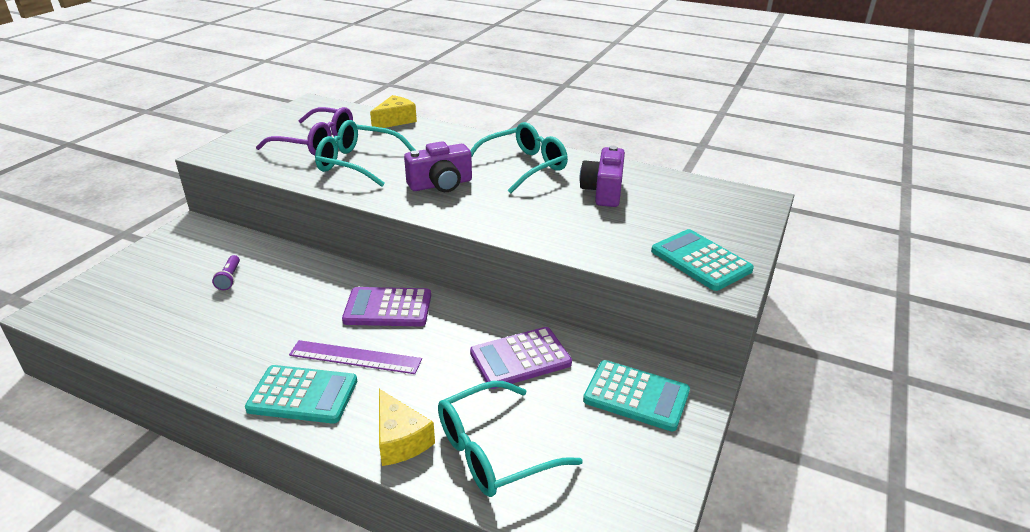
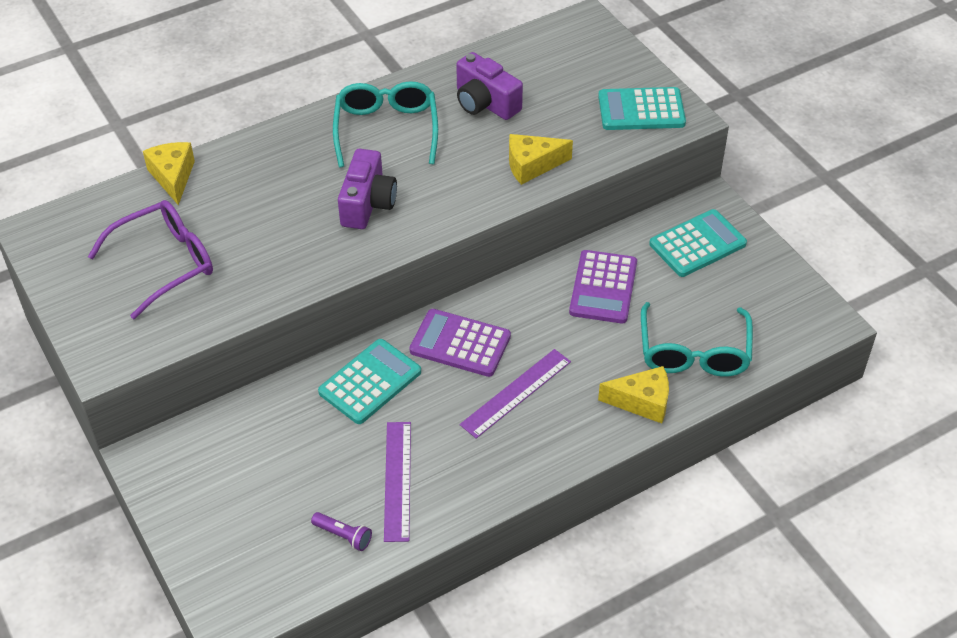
camera: 55 degrees left, 15 degrees up
purple flashlight [212,255,240,290] -> purple flashlight moved to [311,512,372,551]
turquoise calculator [245,365,357,424] -> turquoise calculator moved to [318,339,421,424]
turquoise glasses [315,120,415,187] -> none
purple calculator [342,287,431,326] -> purple calculator turned 75 degrees clockwise [410,309,511,377]
none -> purple ruler [384,422,411,542]
none -> yellow cheese [509,134,573,185]

